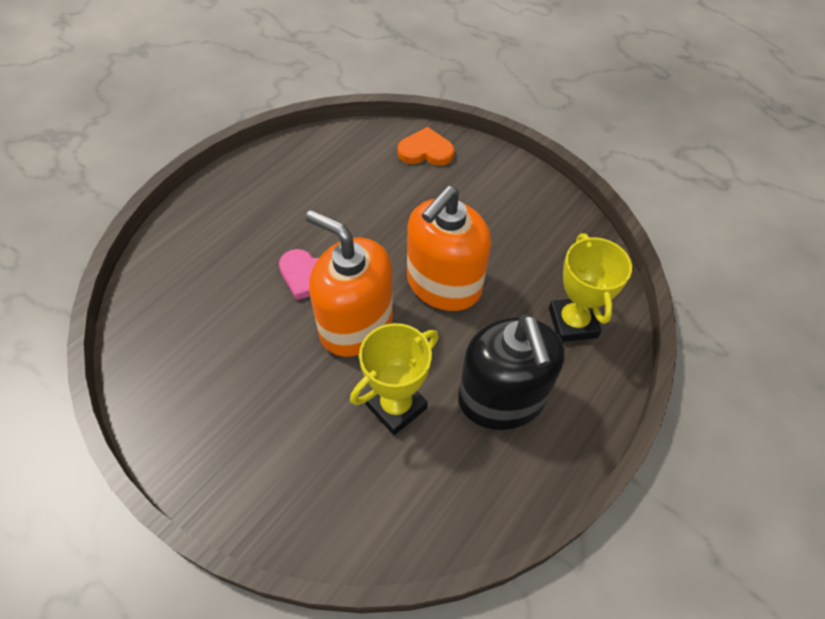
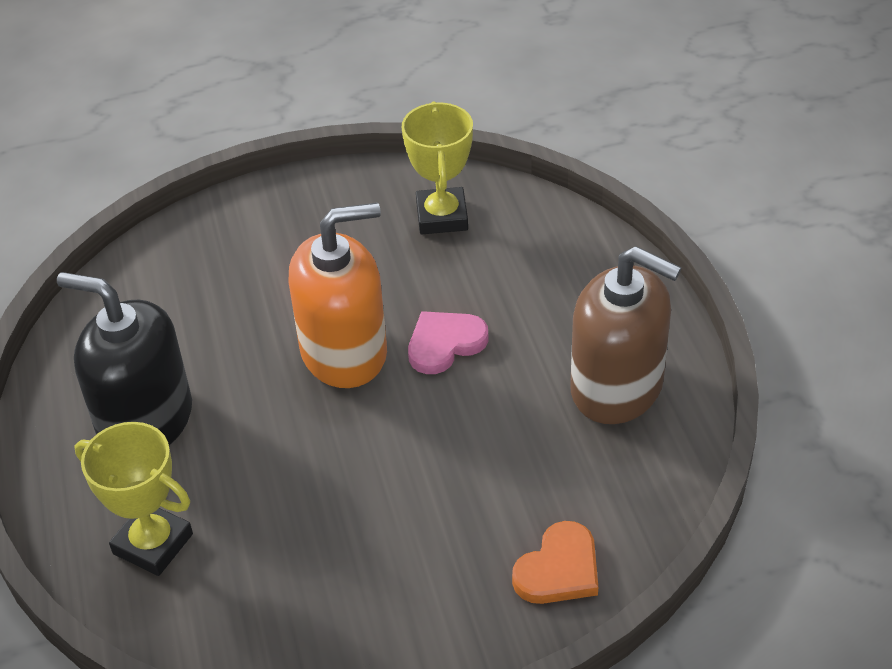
camera: 130 degrees right, 10 degrees down
yellow trophy [350,323,439,435] -> yellow trophy moved to [402,101,473,234]
orange soap dispenser [407,186,491,311] -> none
none -> brown soap dispenser [570,246,681,424]

